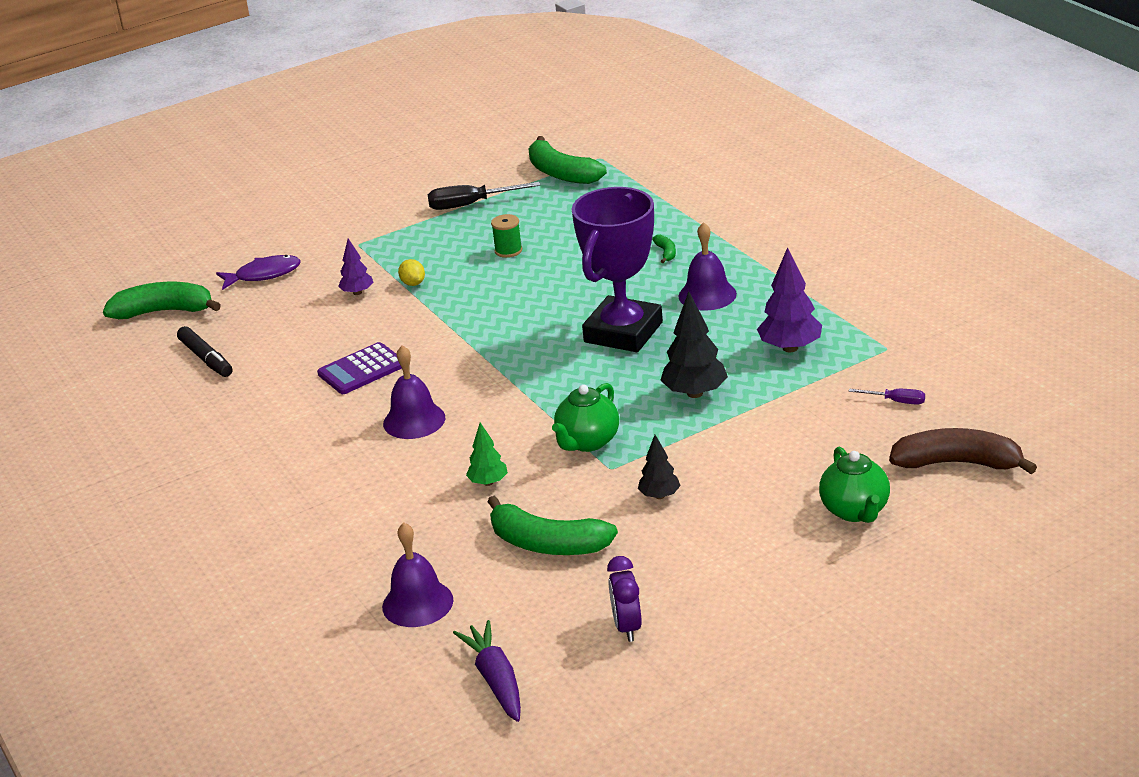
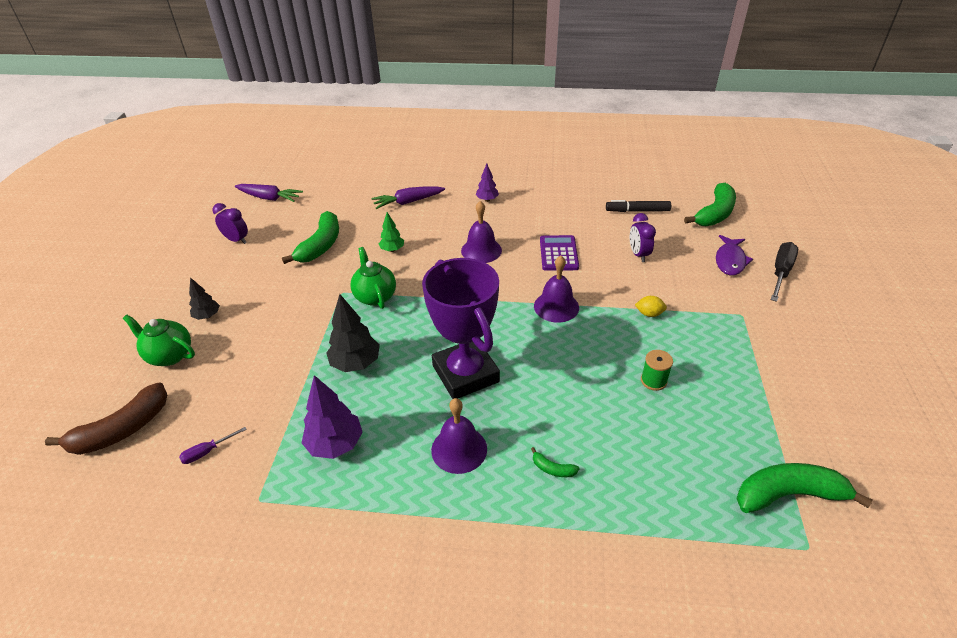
camera: 125 degrees right, 10 degrees up
purple tree [338,239,374,295] -> purple tree moved to [475,164,499,202]
purple bell [382,523,453,627] -> purple bell moved to [534,256,579,323]
black screwdriver [428,182,540,210] -> black screwdriver moved to [771,242,798,302]
green banana [487,495,618,555] -> green banana turned 135 degrees clockwise [282,211,339,264]
black tree [638,435,681,499] -> black tree moved to [189,277,220,320]
none -> purple carrot [371,186,445,209]
none -> purple clock [630,213,656,262]

